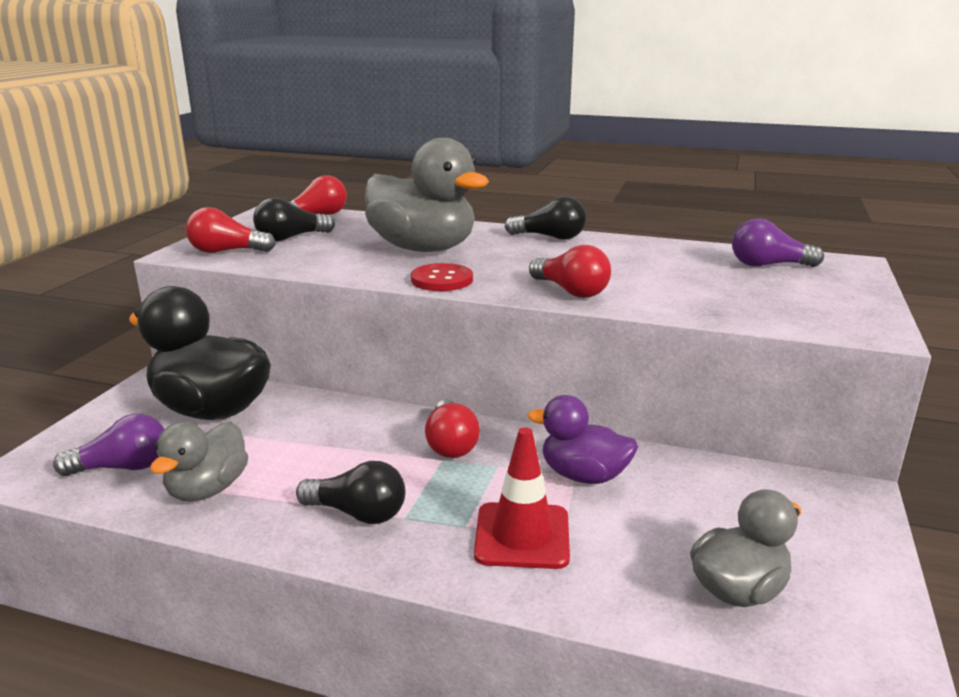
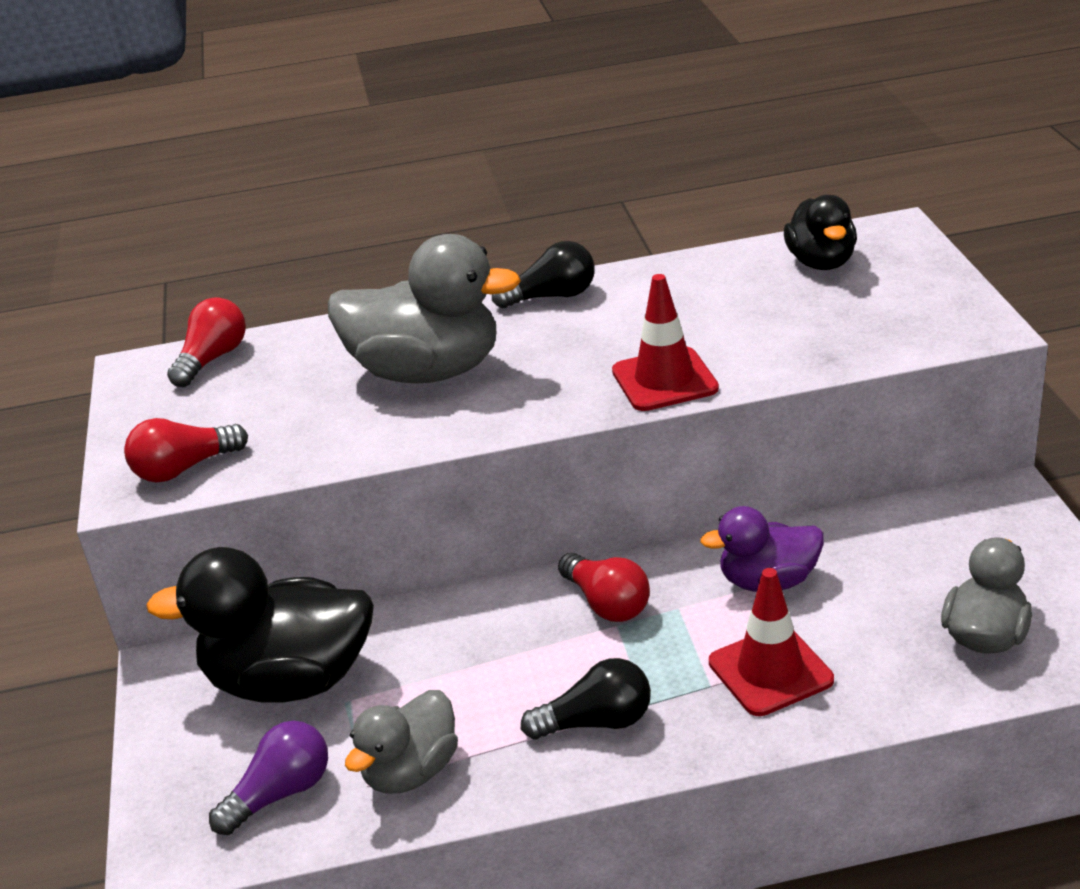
camera: 25 degrees left, 10 degrees up
grey duck [150,421,248,502] -> grey duck turned 45 degrees clockwise [345,690,458,794]
black light bulb [253,197,335,241] -> none
red button [411,263,473,291] -> none
red light bulb [529,245,611,298] -> red traffic cone [612,274,719,411]
purple light bulb [732,219,824,267] -> black duck [784,195,857,270]

